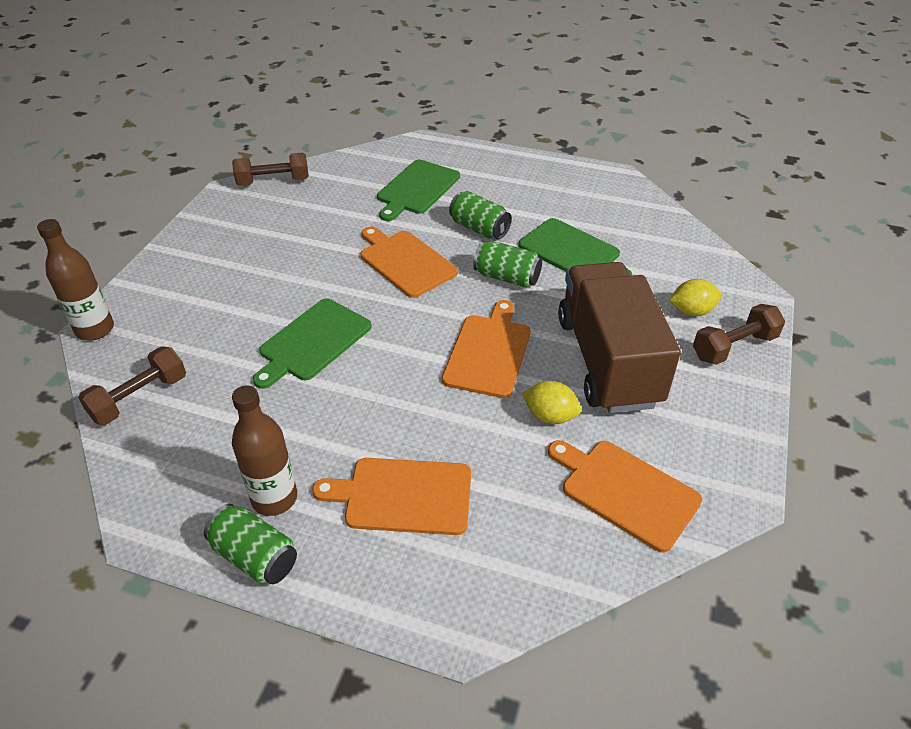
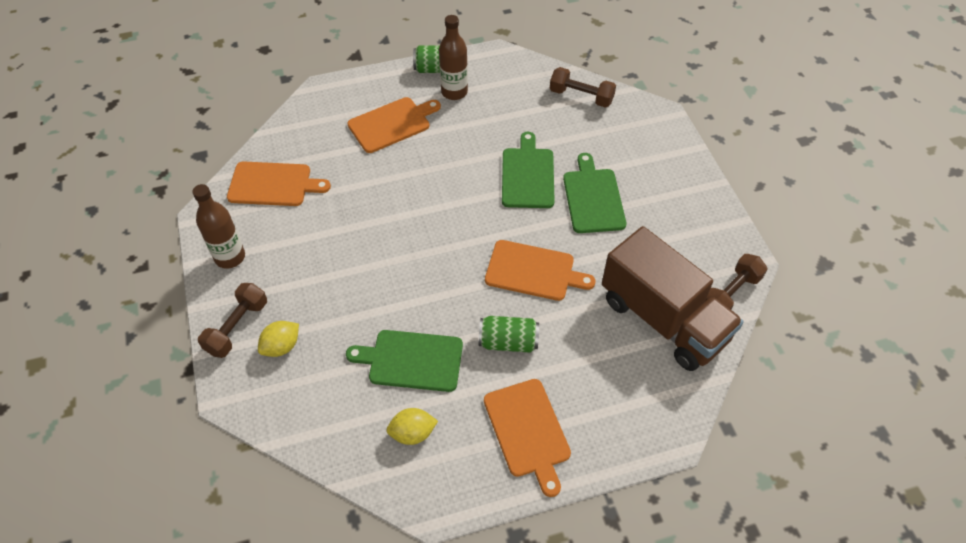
camera: 145 degrees right, 10 degrees up
brown bottle [37,219,114,341] -> brown bottle moved to [192,184,245,269]
brown dumbbell [78,346,186,425] -> brown dumbbell turned 75 degrees counterclockwise [550,67,616,108]
green cutting board [377,160,460,221] -> green cutting board moved to [563,153,626,233]
orange cutting board [442,300,531,398] -> orange cutting board moved to [484,379,571,497]
green can [473,241,542,287] -> none
yellow lemon [522,381,581,424] -> yellow lemon moved to [386,408,438,445]
brown truck [558,262,681,413] -> brown truck moved to [602,226,743,371]

